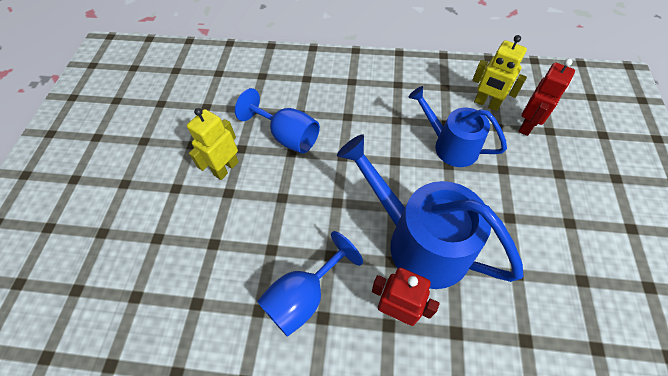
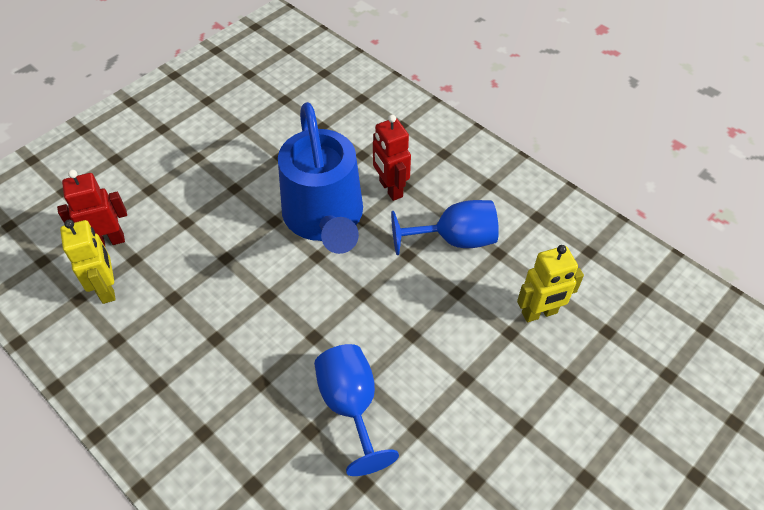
camera: 145 degrees left, 5 degrees down
yellow robot [187,108,239,180] -> yellow robot moved to [517,245,584,322]
blue watering can [408,86,507,167] -> none

